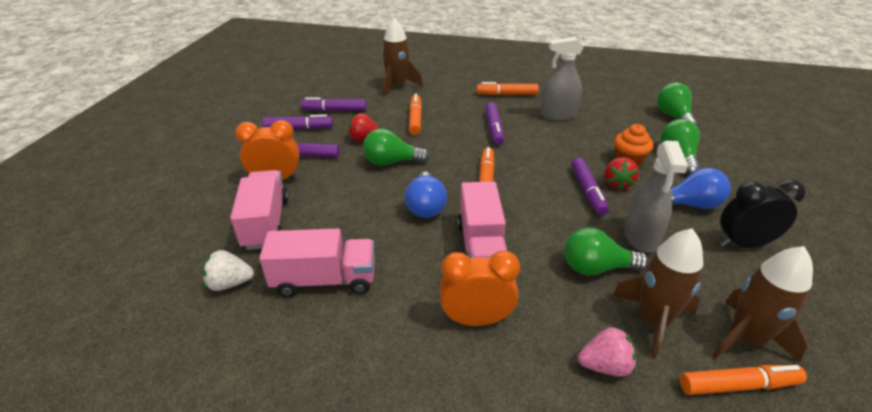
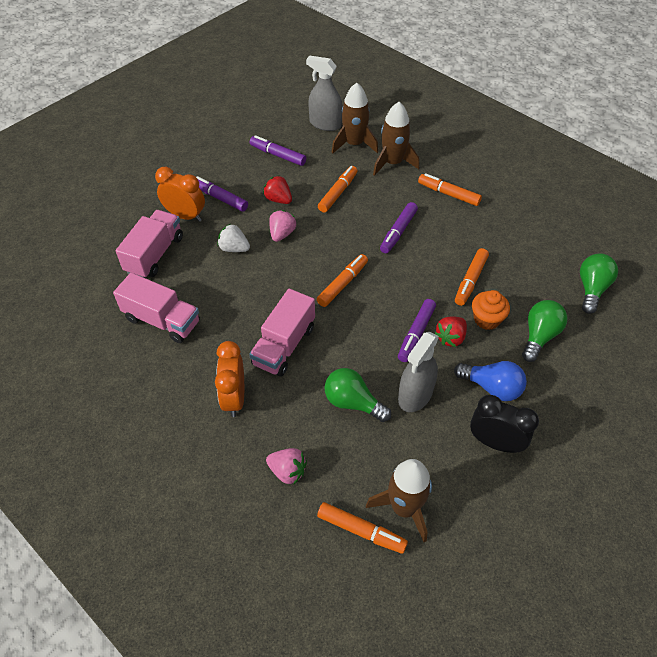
camera: 30 degrees right, 15 degrees up
white strawberry [202,250,254,291] -> white strawberry moved to [217,224,250,252]
purple marker [262,114,333,129] -> none
green light bulb [363,128,430,166] -> pink strawberry [269,210,296,242]
blue light bulb [405,172,447,218] -> none
orange clock [440,251,520,326] -> orange clock turned 120 degrees counterclockwise [215,341,244,417]
grey spray bottle [540,37,584,121] -> grey spray bottle moved to [306,55,342,131]
brown rocket [612,228,703,359] -> brown rocket moved to [373,102,419,176]
none -> orange marker [455,248,489,306]

